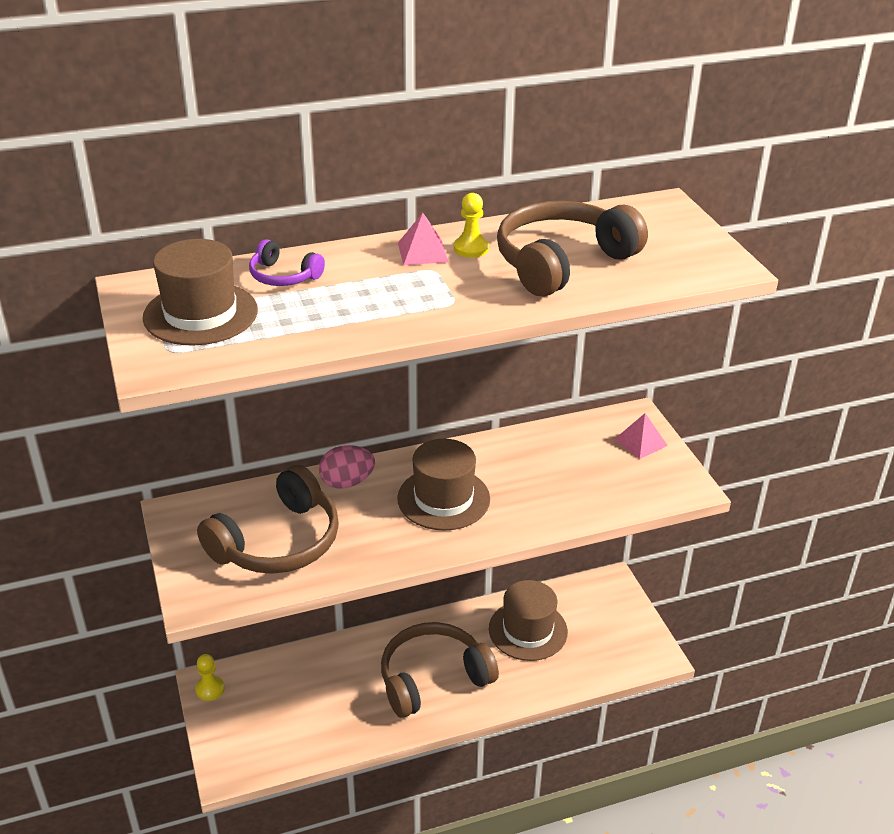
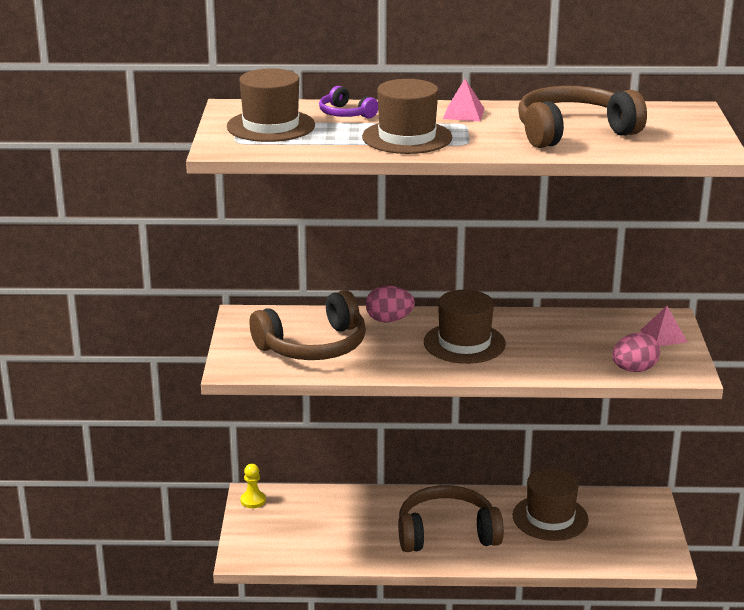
camera: 20 degrees right, 10 degrees down
yellow pawn [454,193,489,258] -> none
none -> brown hat [362,79,452,154]
none -> pink egg [612,333,660,372]

